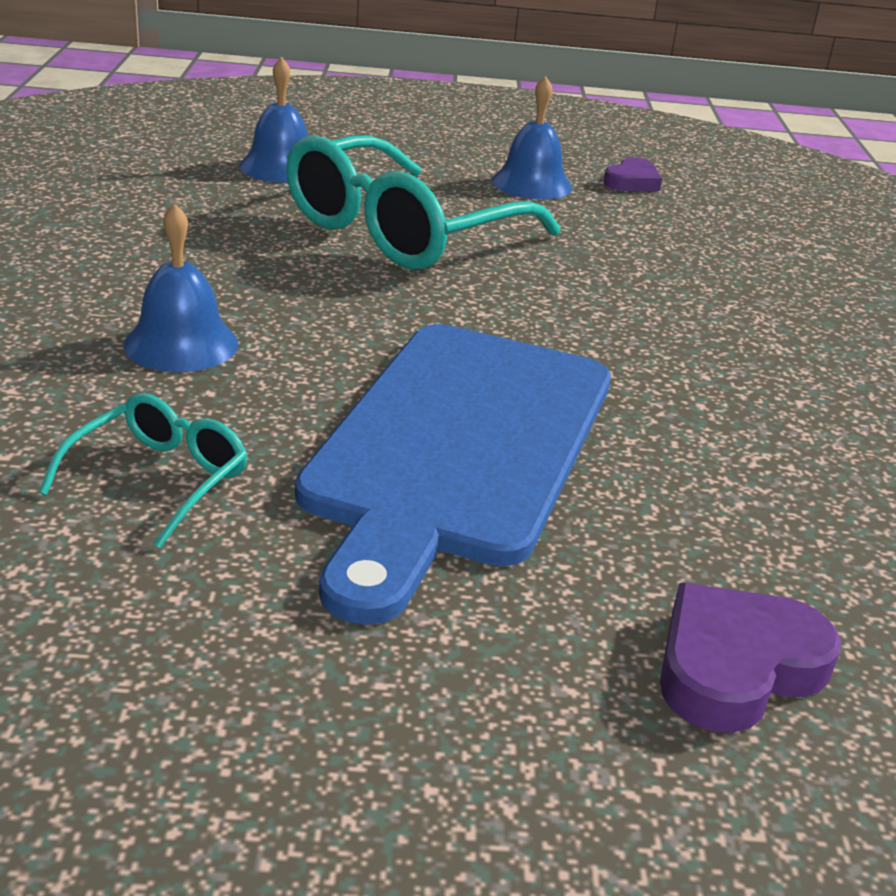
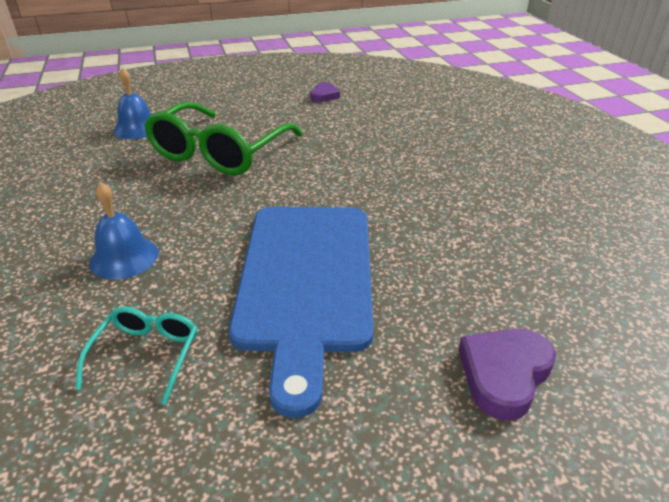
camera: 15 degrees left, 5 degrees up
turquoise glasses [286,135,560,269] -> green glasses [144,102,303,176]
blue bell [492,76,572,200] -> none

